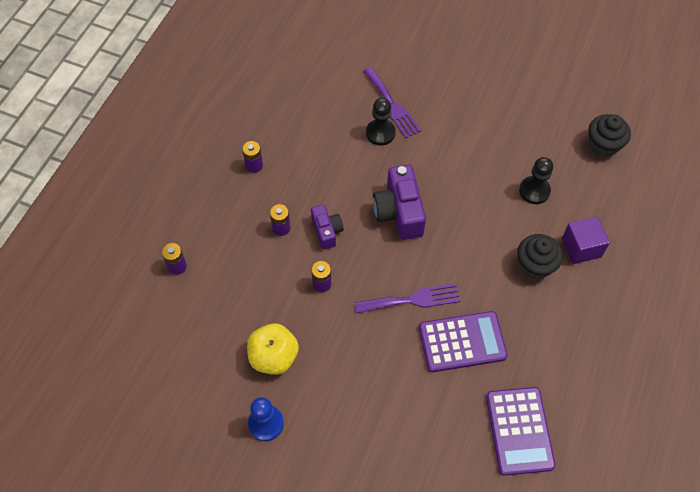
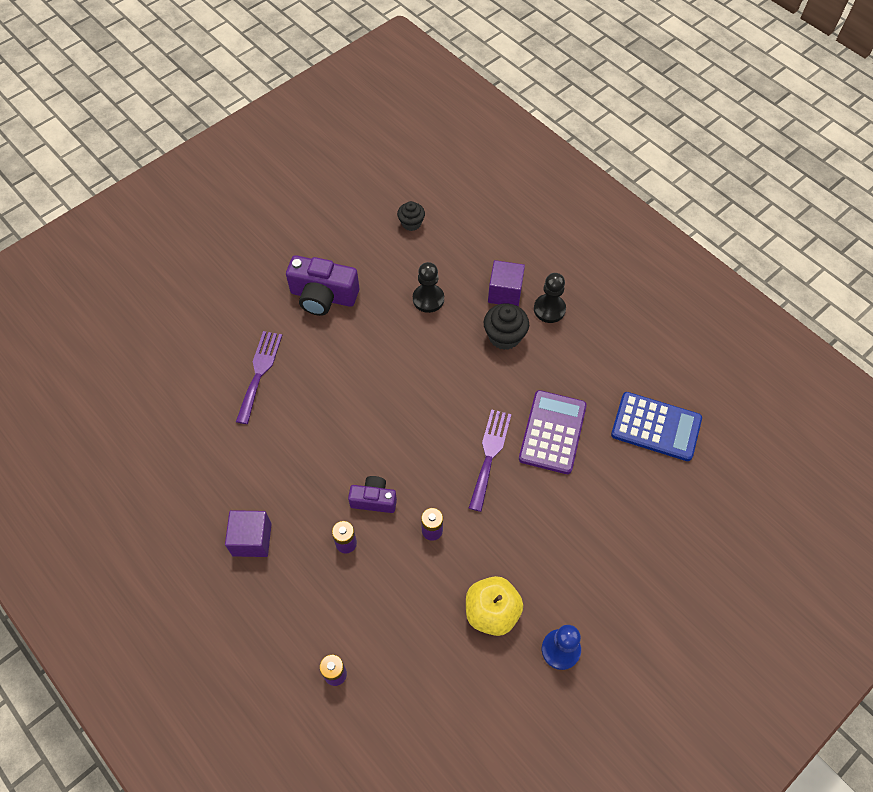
camera: 65 degrees left, 0 degrees up
purple battery [242,141,263,173] -> purple cube [225,510,272,557]
purple fork [363,67,421,138] -> purple fork turned 75 degrees counterclockwise [236,331,282,424]
black pawn [366,98,396,145] -> black pawn moved to [534,273,566,323]
purple camera [373,165,426,240] -> purple camera moved to [286,255,359,316]
purple calculator [486,387,556,476] -> blue calculator [611,392,702,461]
black cupcake [589,114,631,157] -> black cupcake [397,201,425,231], size x0.66

